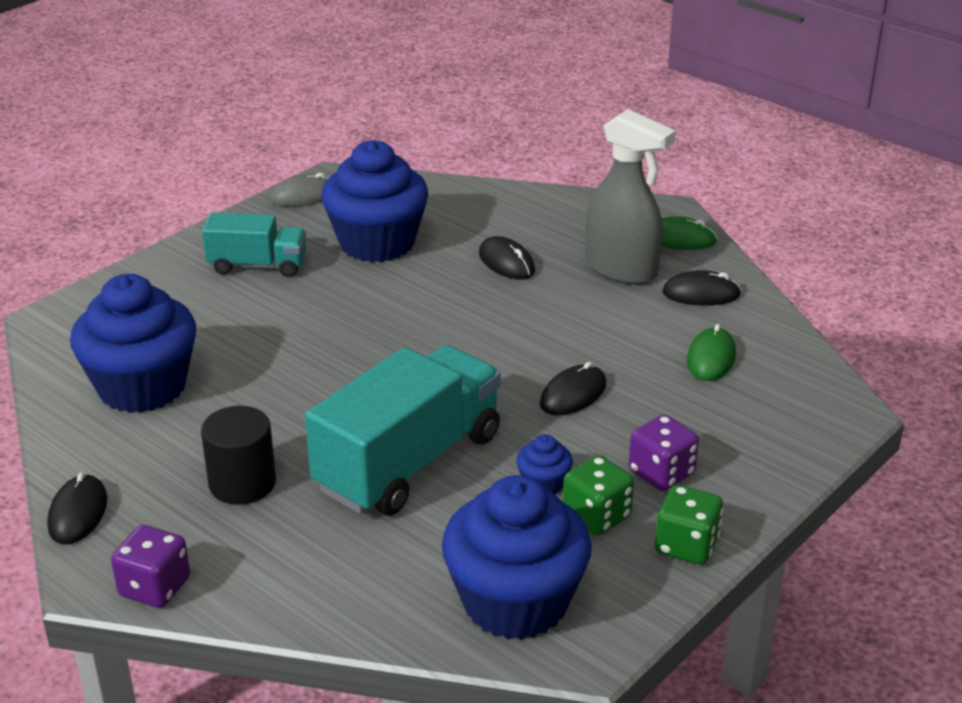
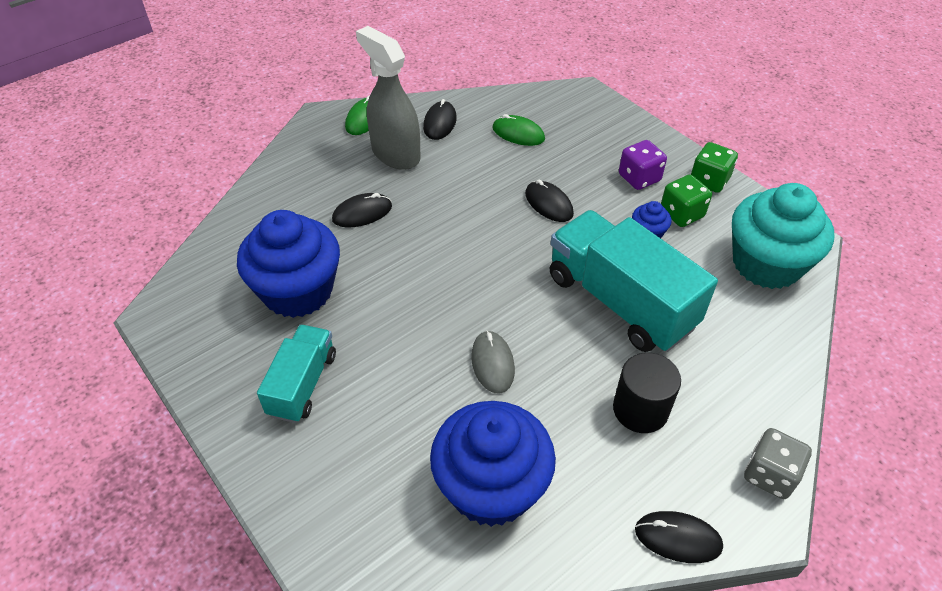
camera: 80 degrees left, 15 degrees up
purple dice [111,525,190,608] -> grey dice [744,428,812,499]
grey mouse [270,173,328,207] -> grey mouse moved to [471,330,515,393]
blue cupcake [442,475,592,640] -> turquoise cupcake [732,183,834,289]
grey spray bottle [585,109,676,285] -> grey spray bottle turned 90 degrees counterclockwise [356,26,421,170]

